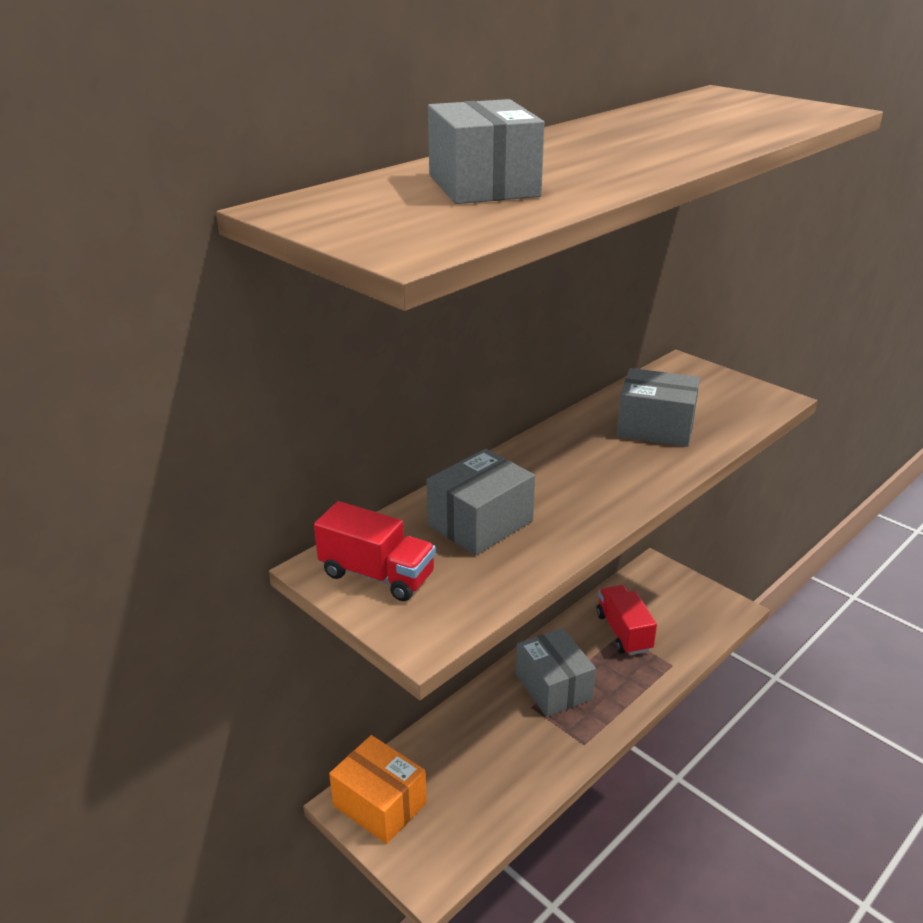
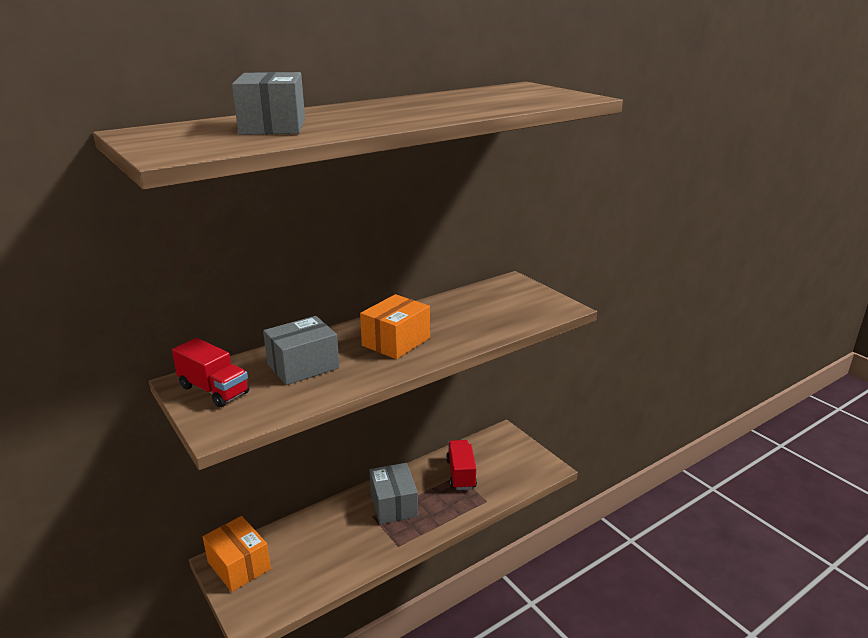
camera: 10 degrees right, 5 degrees down
grey box [617,368,700,447] -> none
none -> orange box [360,294,430,359]

